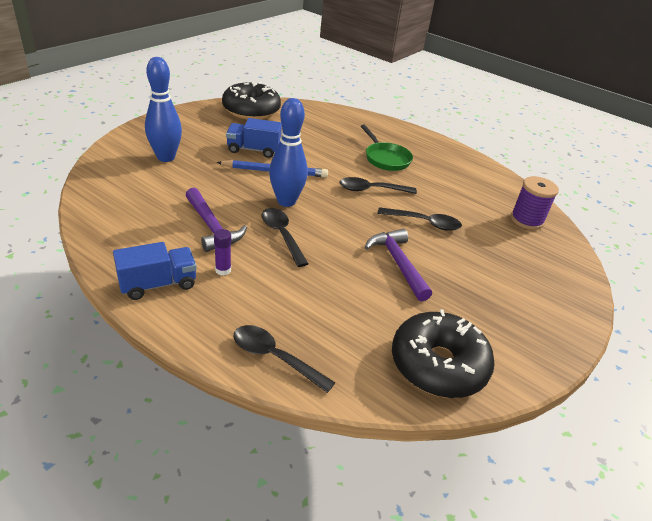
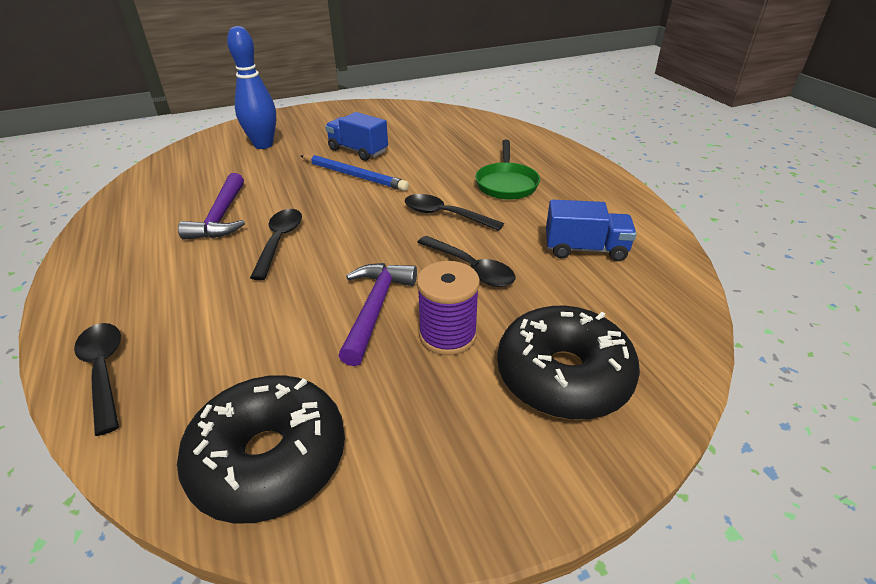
camera: 35 degrees right, 0 degrees up
blue truck [113,242,197,300] -> blue truck moved to [546,200,637,261]
purple glue stick [214,229,231,275] -> none
black donut [222,82,281,119] -> black donut moved to [497,306,640,420]
blue bowling pin [269,98,308,207] -> none
purple spool [511,176,559,230] -> purple spool moved to [417,261,480,355]

